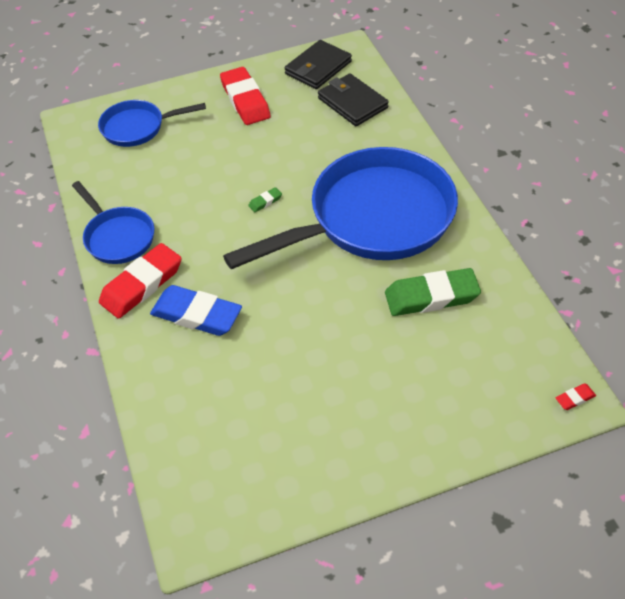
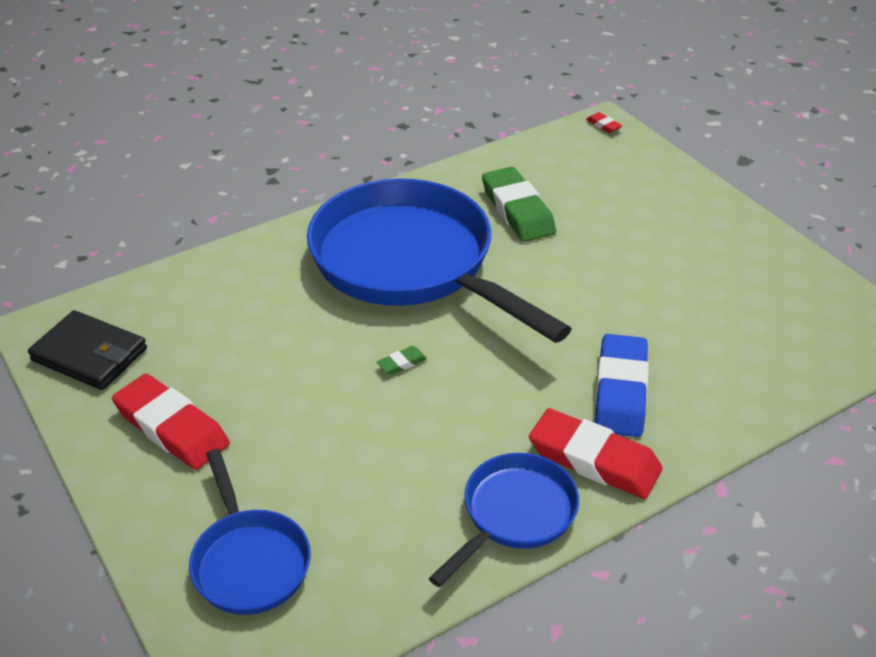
camera: 105 degrees left, 10 degrees down
red eraser [220,67,271,125] -> red eraser turned 75 degrees clockwise [112,374,230,470]
green eraser [248,187,282,212] -> green eraser turned 75 degrees counterclockwise [377,346,427,375]
black wallet [318,74,389,126] -> none

